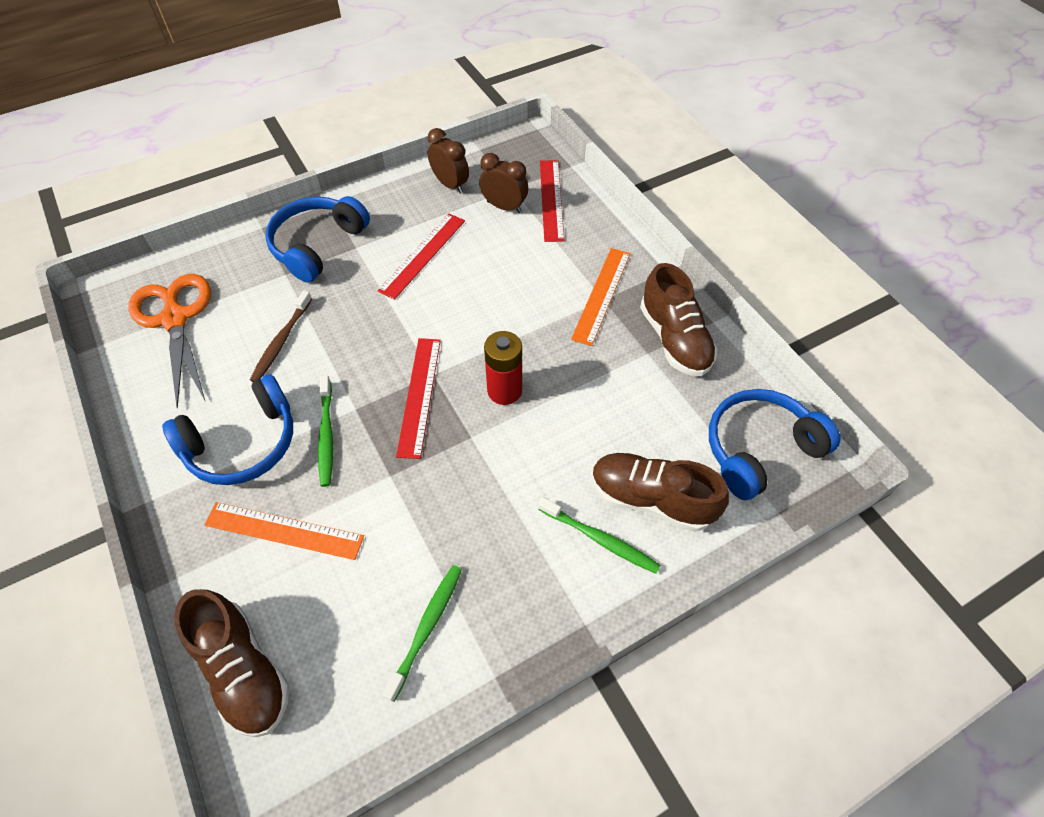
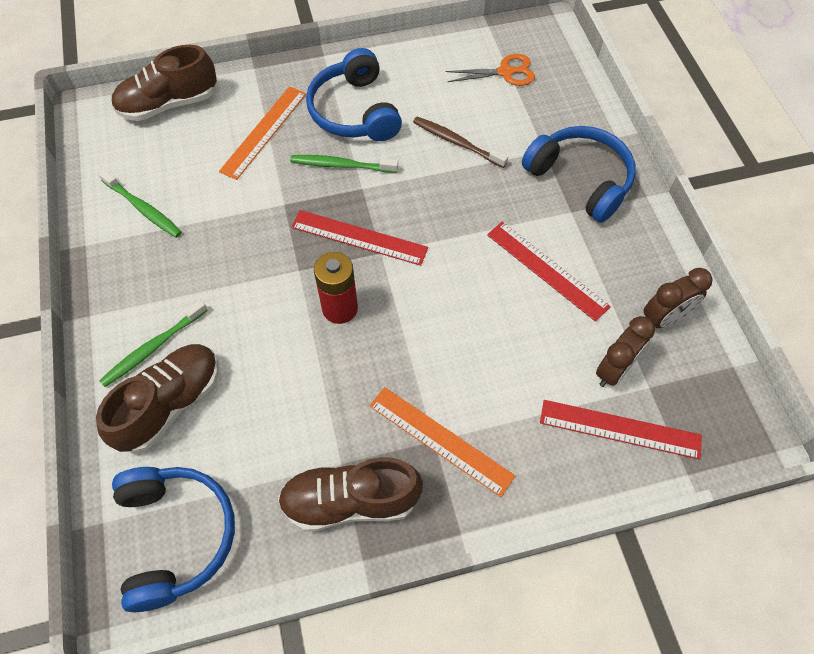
camera: 105 degrees right, 5 degrees up
orange scissors [128,274,211,409] -> orange scissors [445,54,535,86], size x0.58

